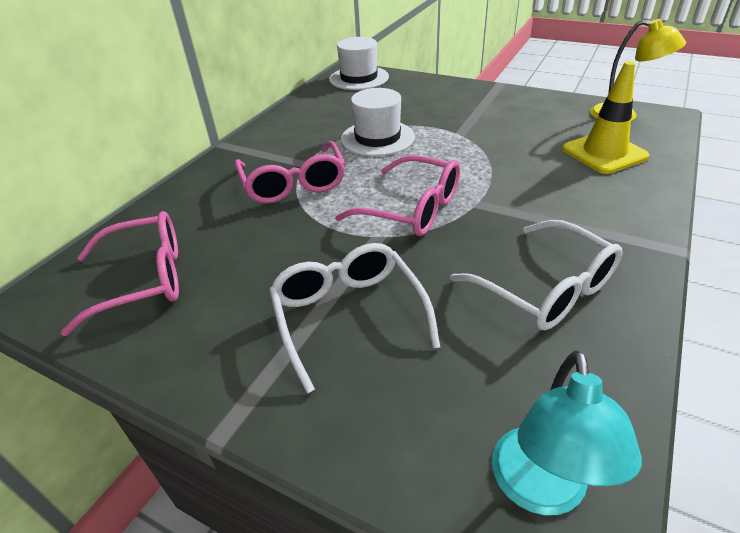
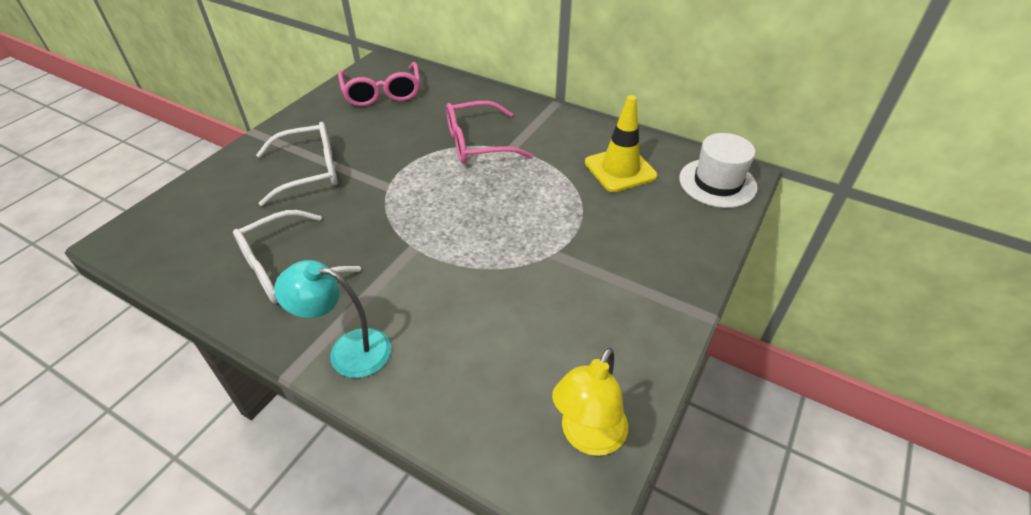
camera: 90 degrees right, 5 degrees up
pink glasses [335,155,460,236] -> none
white hat [341,88,415,156] -> none
turquoise lamp [492,350,642,515] -> turquoise lamp moved to [274,260,391,378]
yellow traffic cone [562,61,650,174] -> yellow traffic cone moved to [585,95,657,192]

